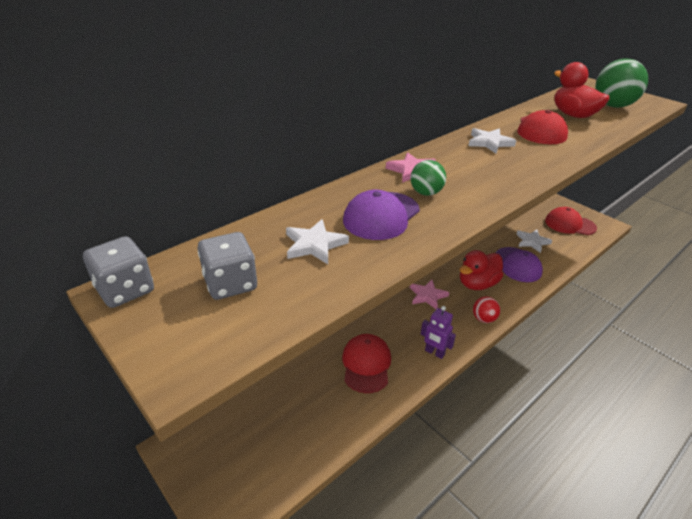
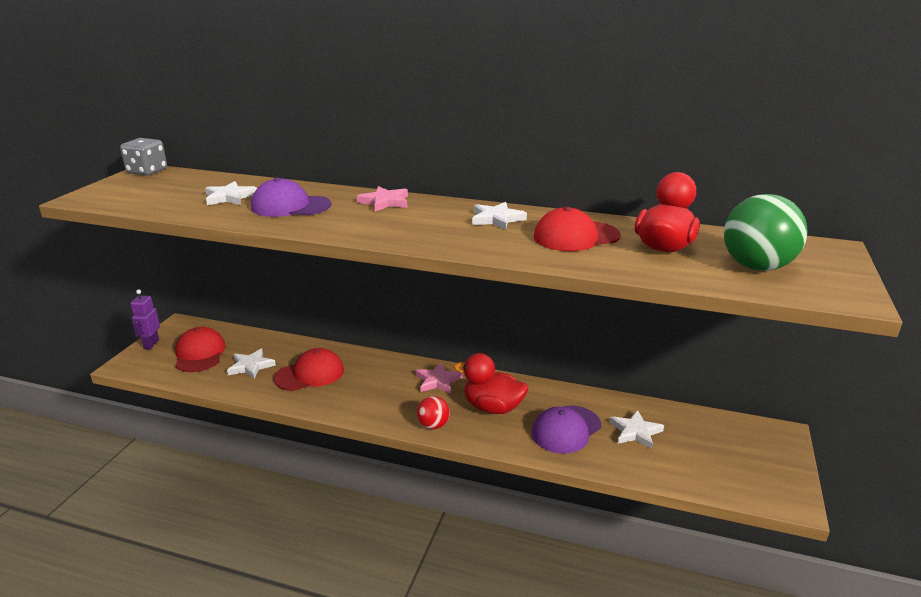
camera: 60 degrees right, 10 degrees down
grey dice [198,232,257,300] -> none
green ball [410,160,446,196] -> none
purple robot [421,306,456,359] -> purple robot moved to [130,290,160,349]
red cap [545,207,597,235] -> red cap moved to [175,327,226,372]
none -> white star [227,349,276,379]

